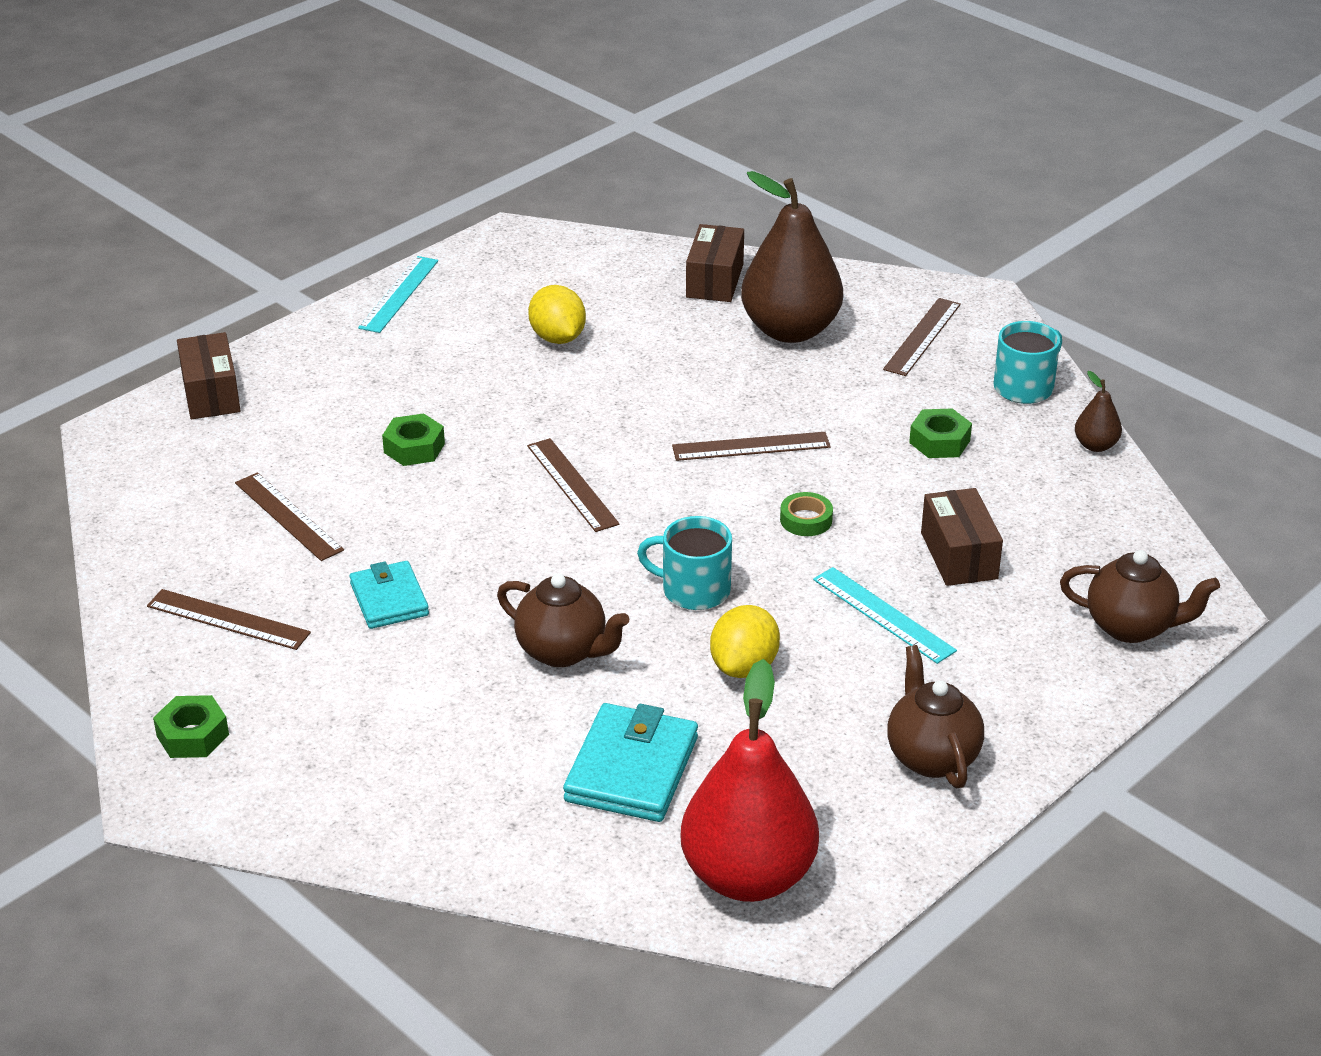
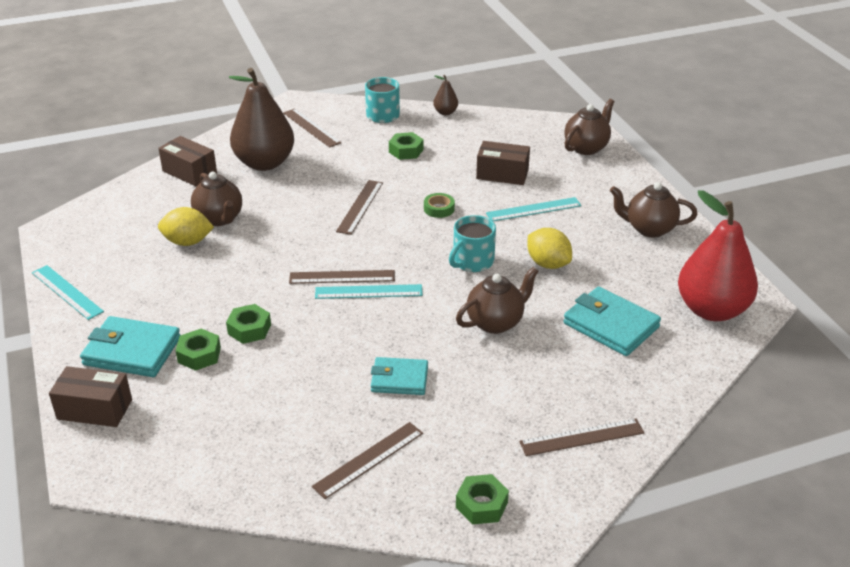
camera: 65 degrees left, 0 degrees up
brown ruler [235,472,344,561] -> brown ruler moved to [519,418,644,456]
none -> turquoise wallet [80,316,180,377]
none -> green nut [176,328,221,371]
none -> brown teapot [191,172,242,226]
none -> turquoise ruler [315,284,423,299]

